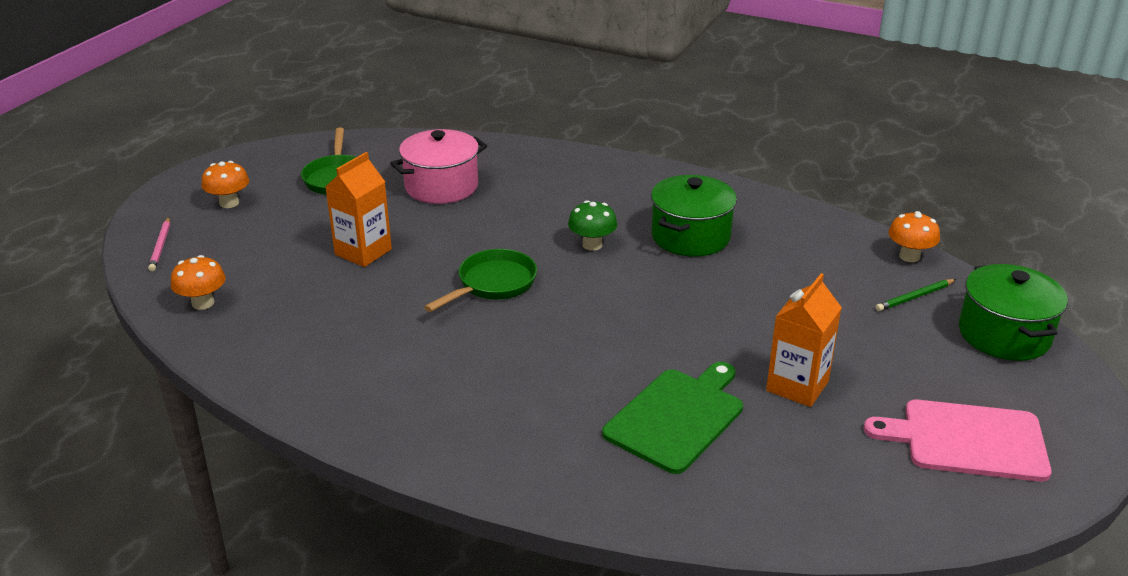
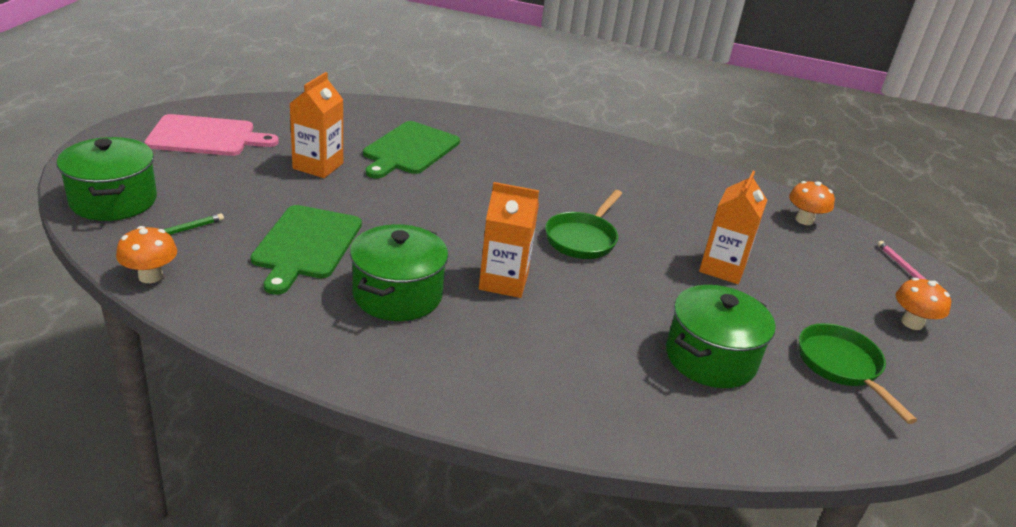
camera: 165 degrees right, 0 degrees up
pink pot [390,129,487,204] -> green pot [666,285,775,388]
green mushroom [568,200,617,251] -> orange carton [479,182,539,298]
none -> green cutting board [250,205,362,295]

